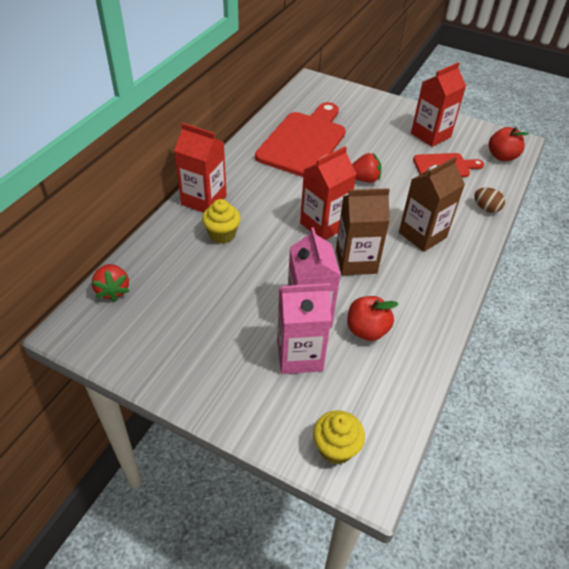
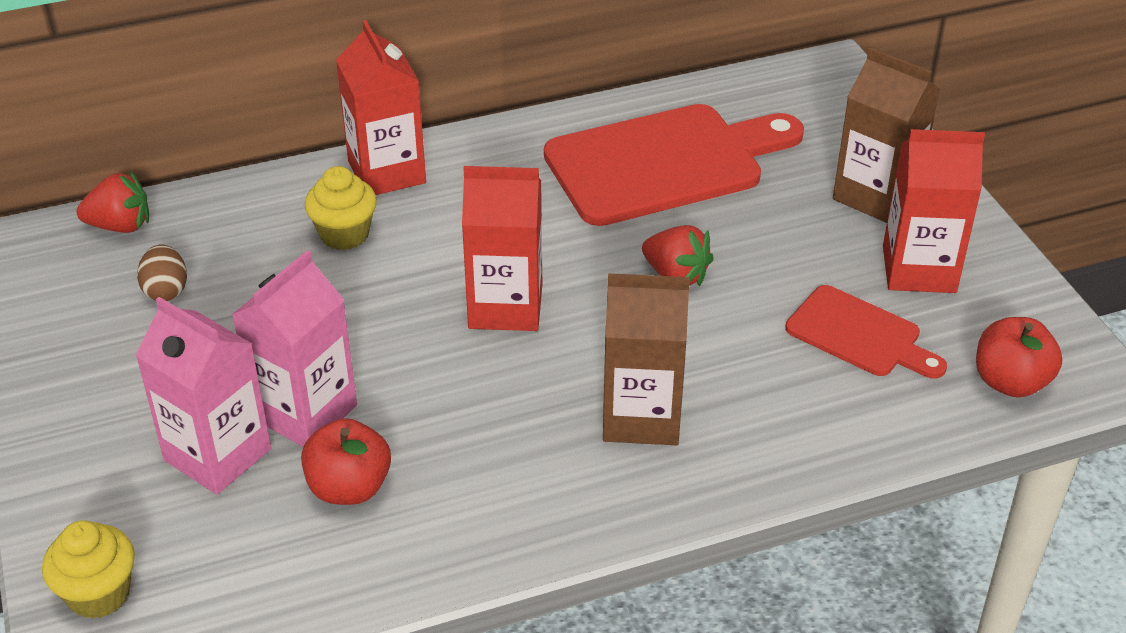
camera: 45 degrees right, 5 degrees down
red strawberry [91,264,130,302] -> red strawberry turned 120 degrees counterclockwise [76,171,149,233]
brown carton [336,188,390,275] -> brown carton moved to [833,48,940,223]
brown egg [474,187,505,213] -> brown egg moved to [137,244,187,301]

